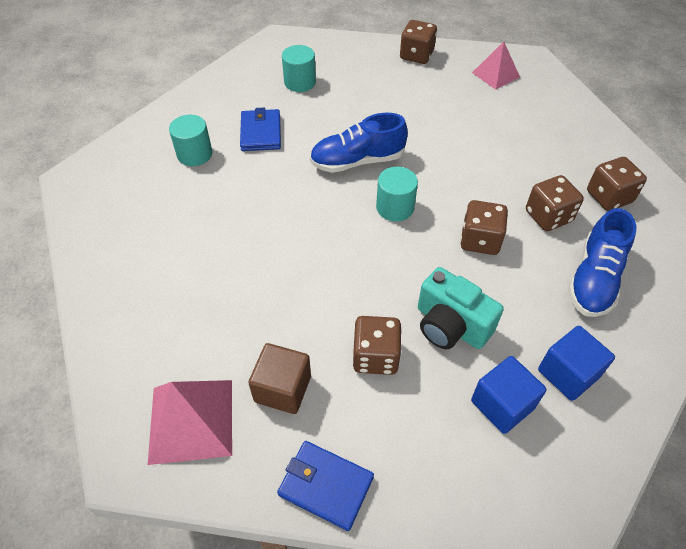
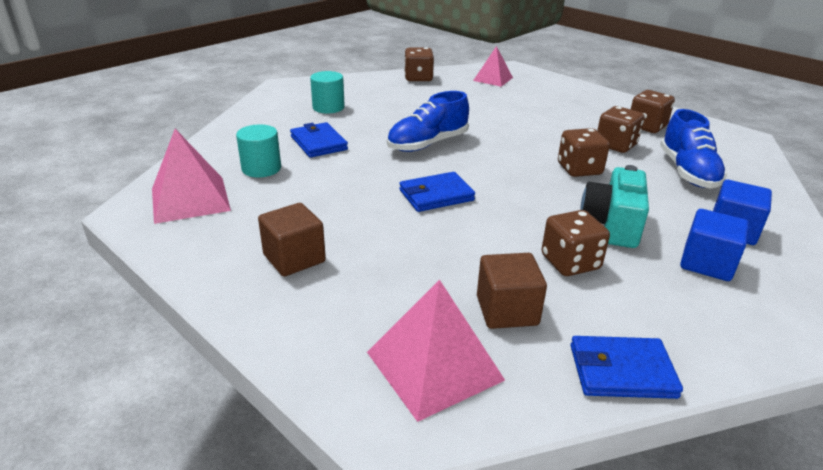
camera: 25 degrees left, 20 degrees down
turquoise cylinder [376,167,418,221] -> none
turquoise camera [418,267,504,349] -> turquoise camera turned 90 degrees clockwise [580,165,649,248]
none -> pink pyramid [152,129,231,224]
none -> brown cube [258,203,326,276]
none -> blue wallet [399,172,475,212]

